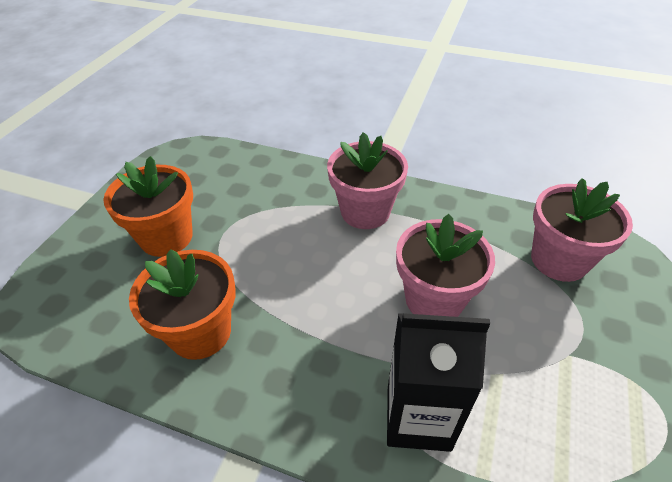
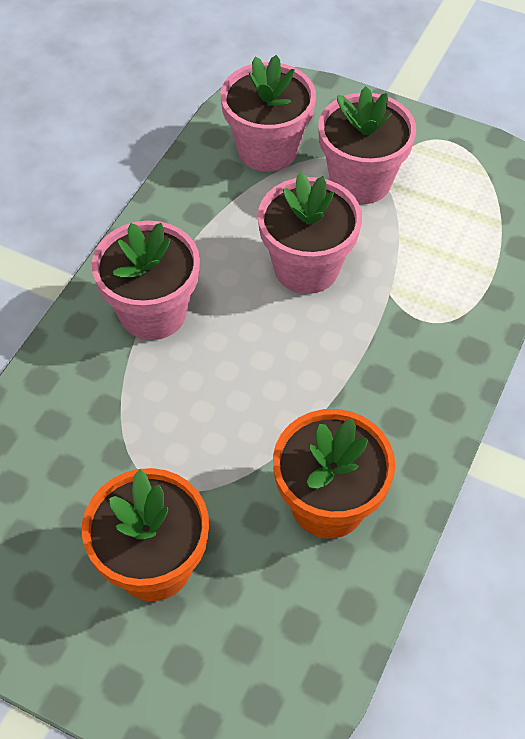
camera: 85 degrees left, 10 degrees up
black carton [387,313,490,452] -> none
none -> pink flower pot [318,87,416,204]

